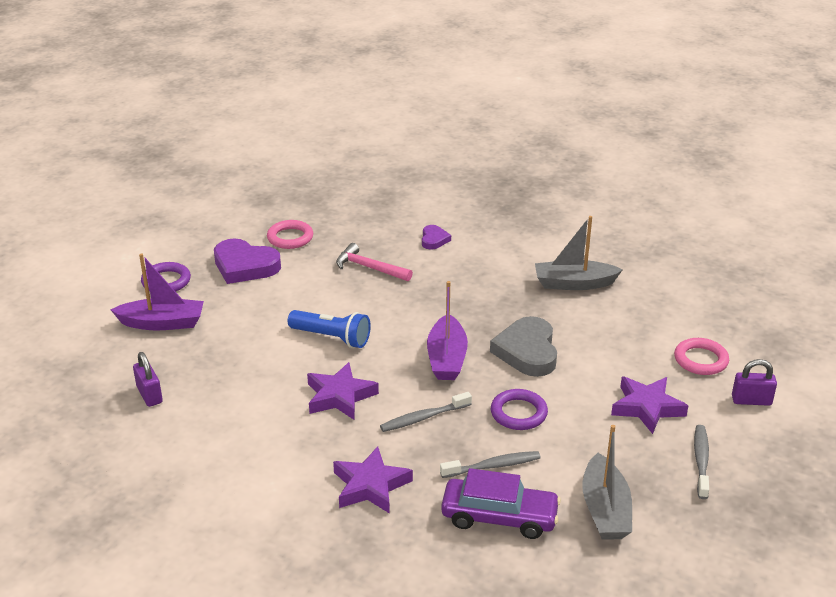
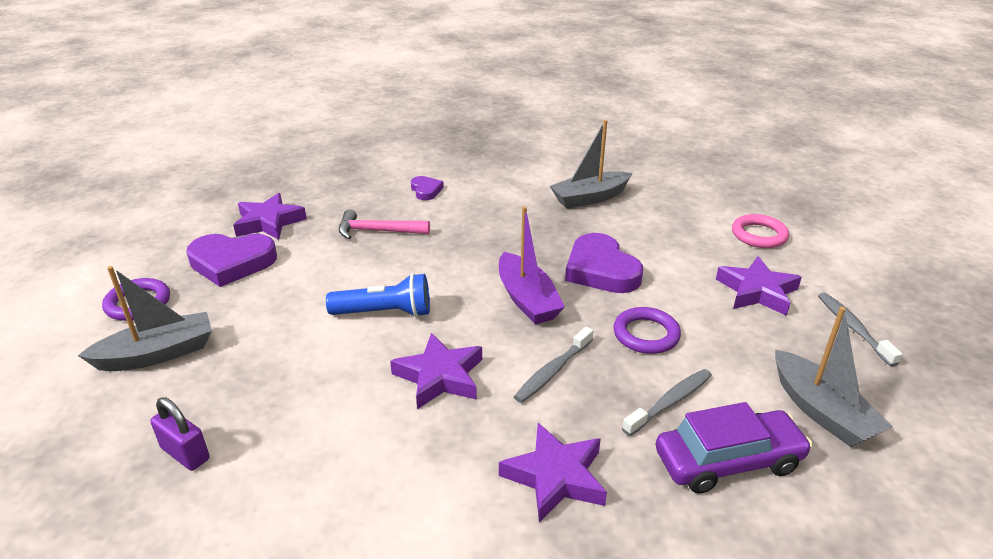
camera: 25 degrees left, 0 degrees up
purple boat [110,254,204,330] -> grey boat [78,266,212,371]
pink ring [267,220,313,249] -> purple star [233,193,307,240]
grey heart [490,316,557,377] -> purple heart [565,233,643,293]
purple padlock [732,359,777,406] -> none

